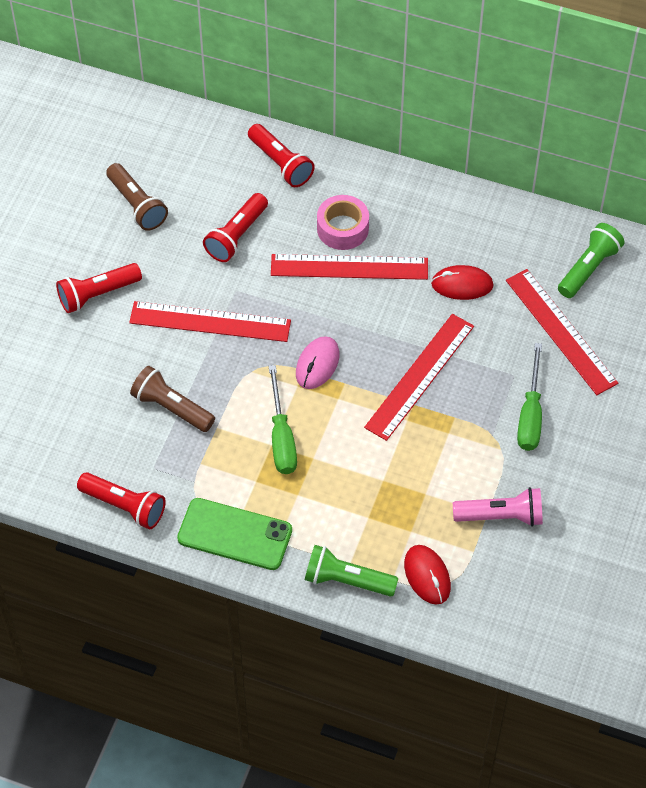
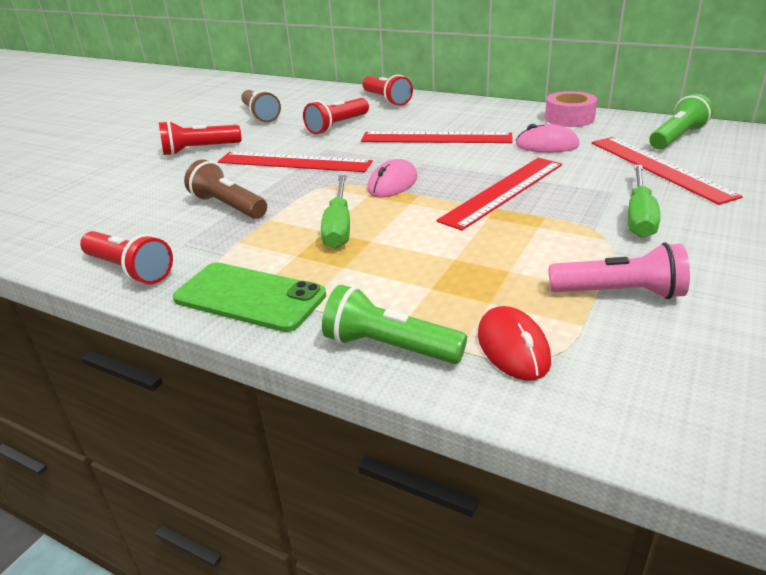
camera: 10 degrees right, 25 degrees down
pink tape [317,195,369,250] -> pink tape moved to [545,91,597,127]
red mouse [431,265,493,300] -> pink mouse [516,124,579,152]

